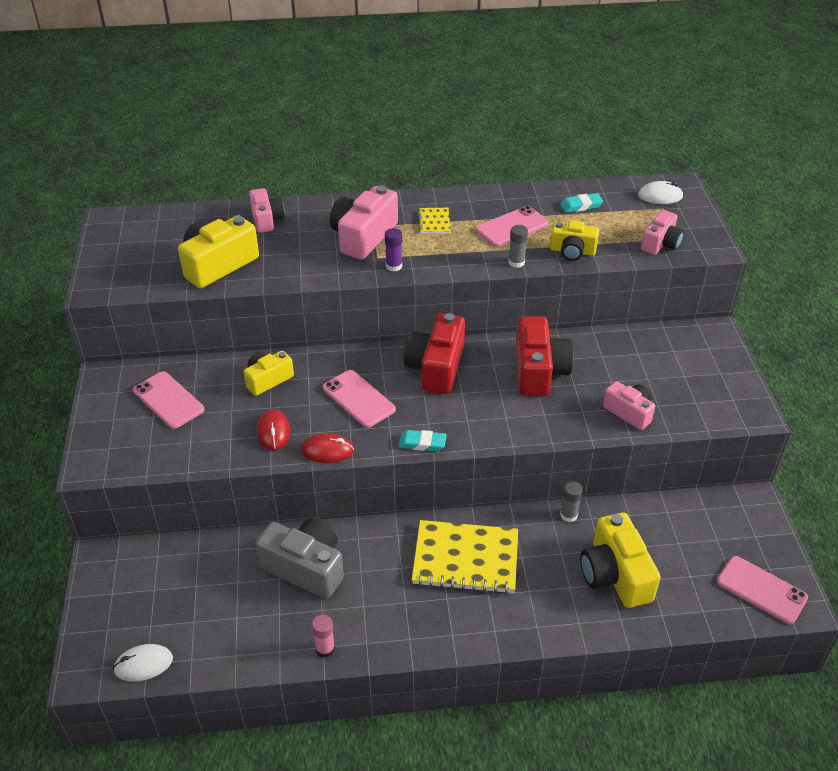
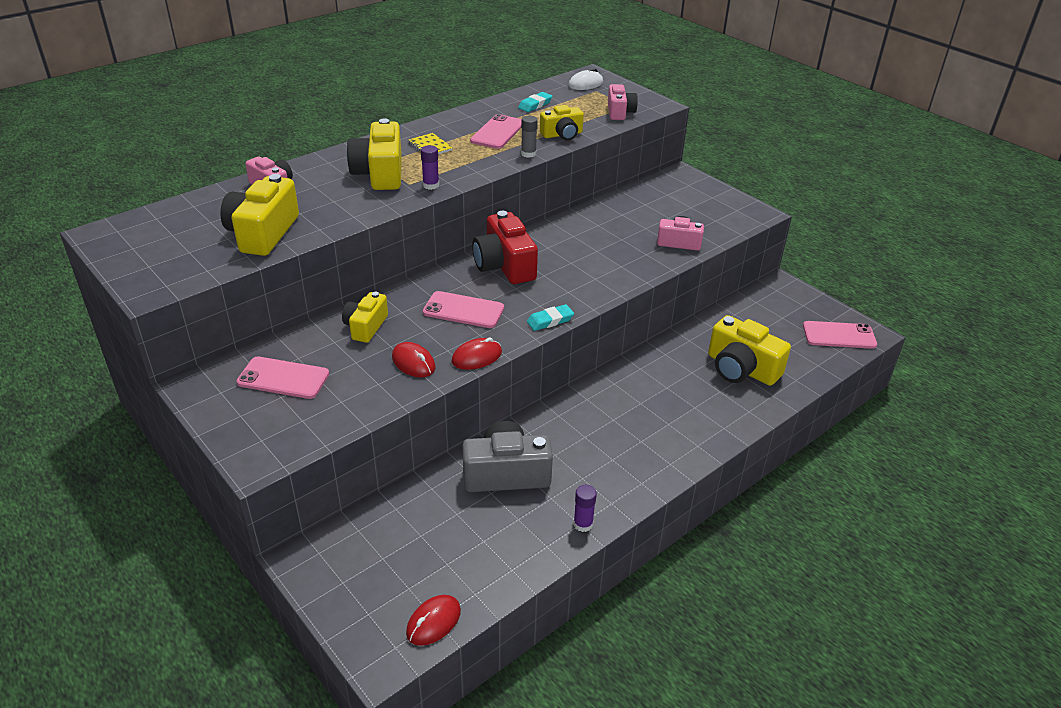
camera: 35 degrees left, 5 degrees down
white mouse [113,644,173,681] -> red mouse [406,595,461,646]
pink glue stick [312,615,335,658] -> purple glue stick [573,485,597,532]
pink camera [330,185,398,260] -> yellow camera [347,118,402,190]
yellow notebook [412,520,518,594] -> none
red camera [516,316,574,396] -> none
grey glue stick [560,481,583,522] -> none

